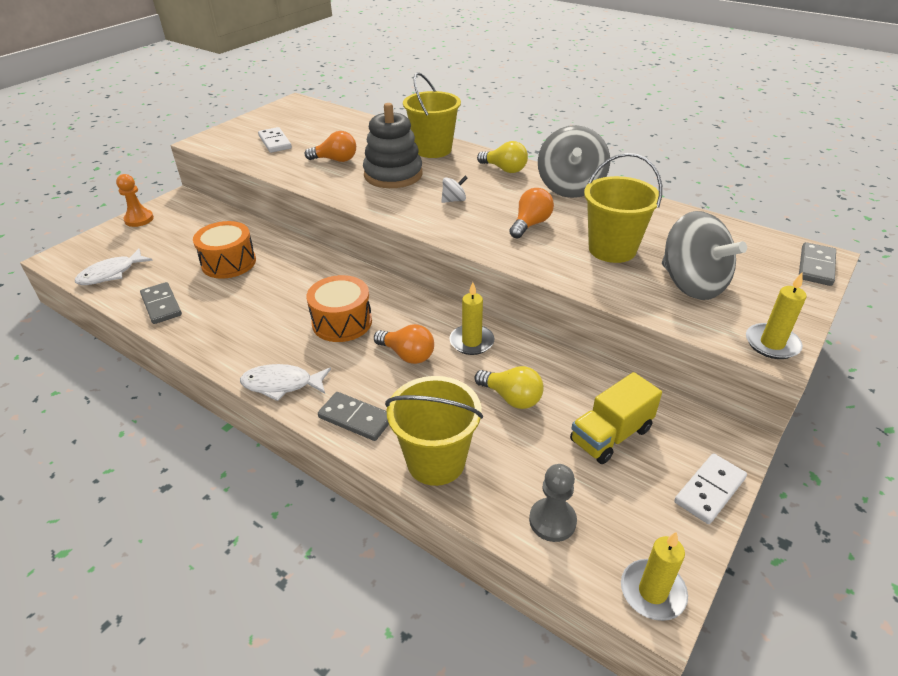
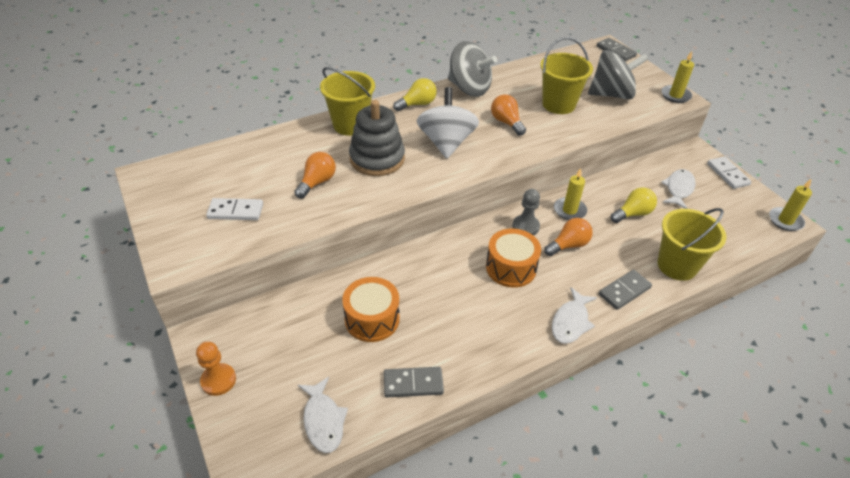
camera: 65 degrees left, 5 degrees up
white spinning top [441,176,467,203] -> white spinning top [417,87,479,159], size x2.36
grey pawn [529,464,577,542] -> grey pawn moved to [512,189,540,235]
yellow truck [570,372,662,464] -> white fish [661,169,696,209]

